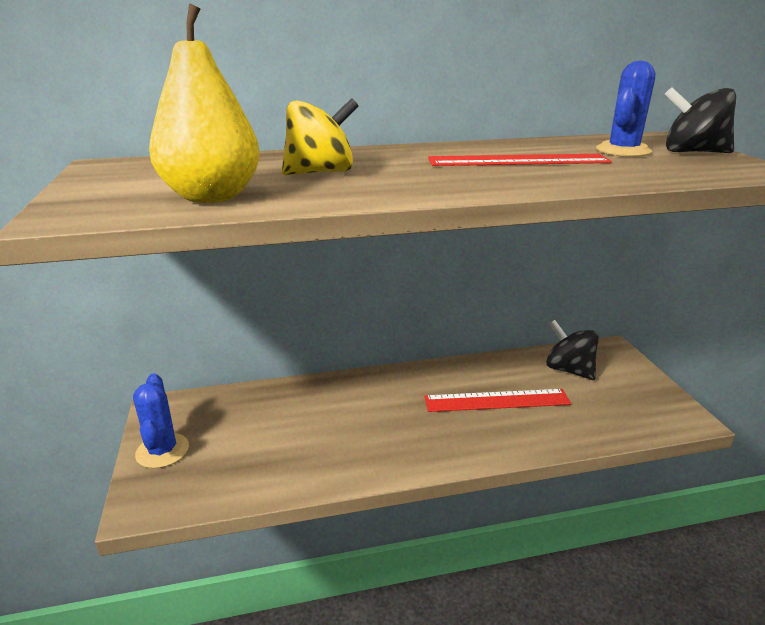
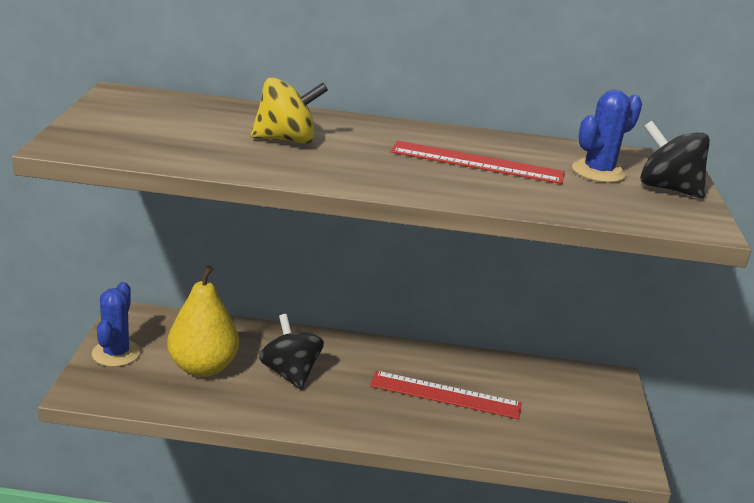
camera: 15 degrees right, 0 degrees up
yellow pear [149,3,260,203] -> yellow pear moved to [167,266,239,377]
black spinning top [546,320,599,380] -> black spinning top moved to [259,314,324,389]

